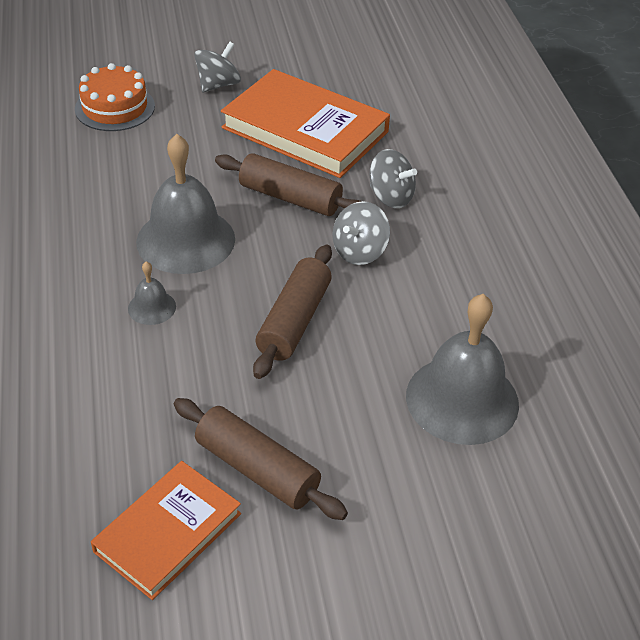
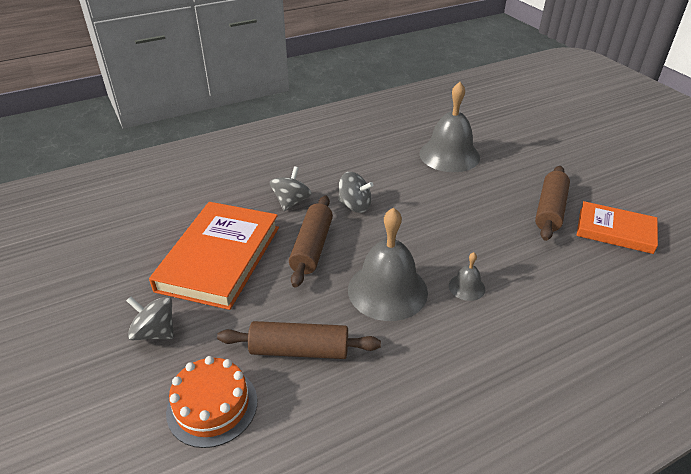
camera: 105 degrees left, 5 degrees down
brown rolling pin [253,244,332,379] -> brown rolling pin moved to [217,321,381,359]

